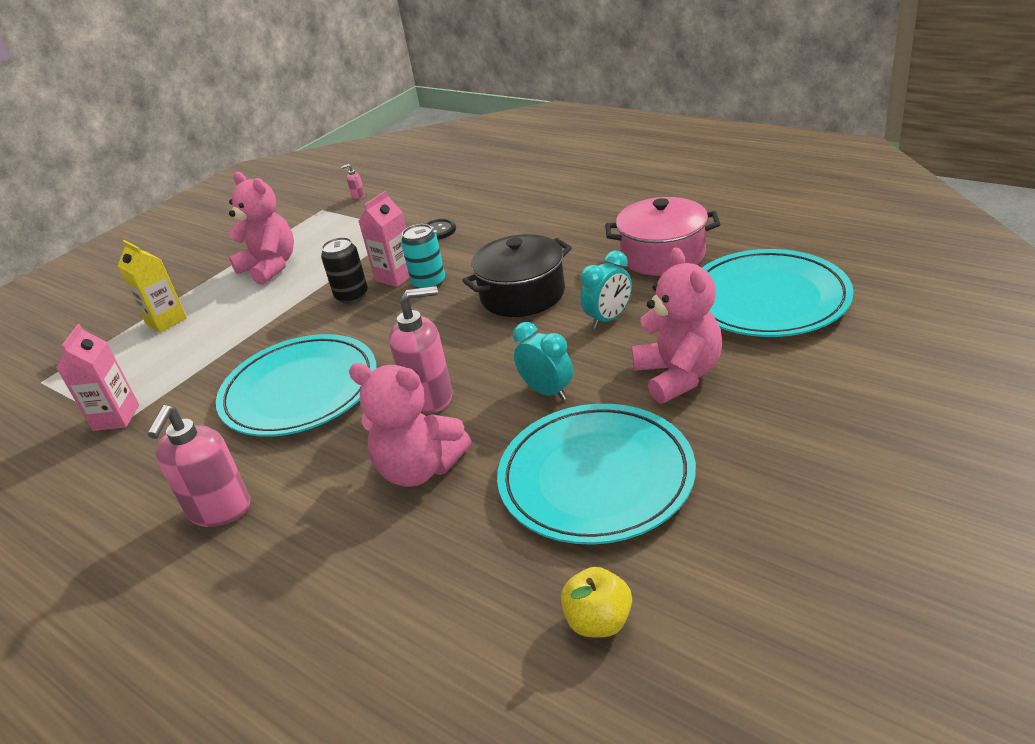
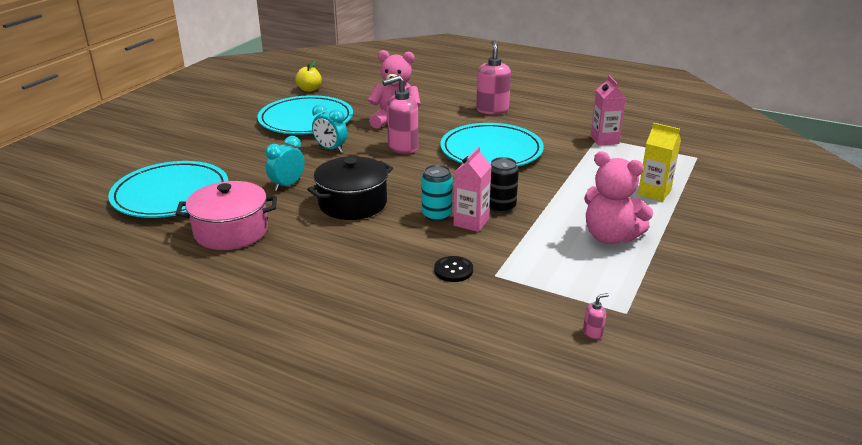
camera: 165 degrees right, 5 degrees down
pink teddy bear [632,247,722,404] -> none

